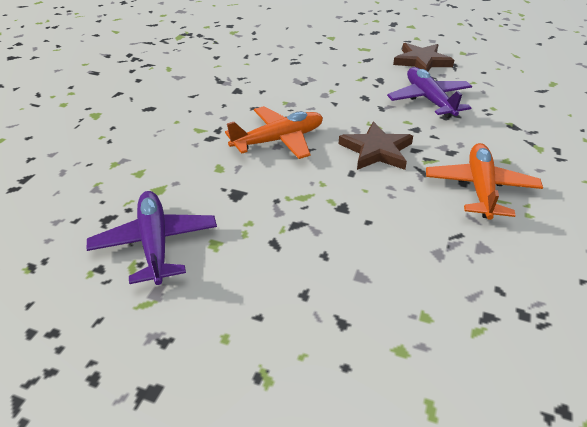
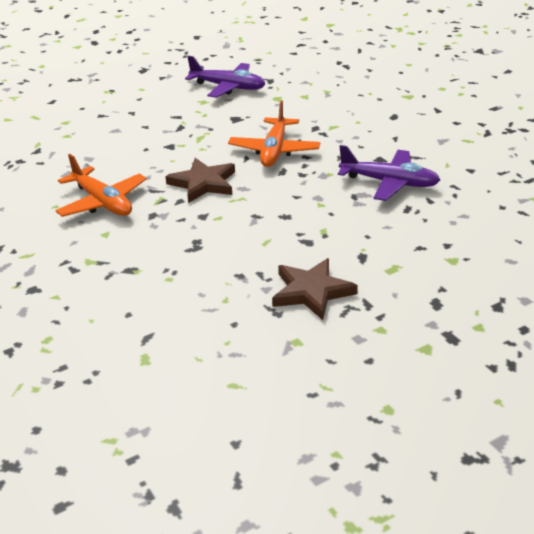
camera: 130 degrees right, 5 degrees down
purple plane [387,67,472,118] -> purple plane moved to [338,145,440,201]

